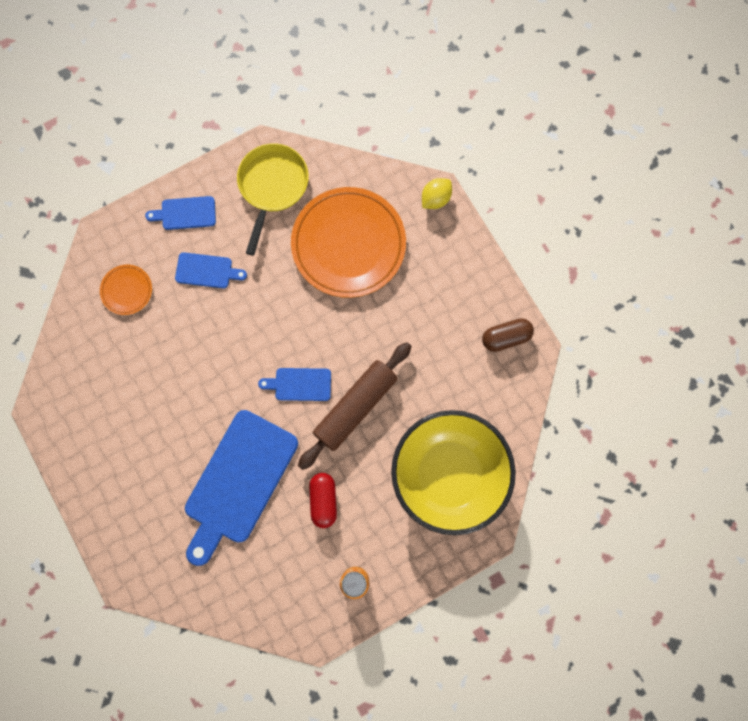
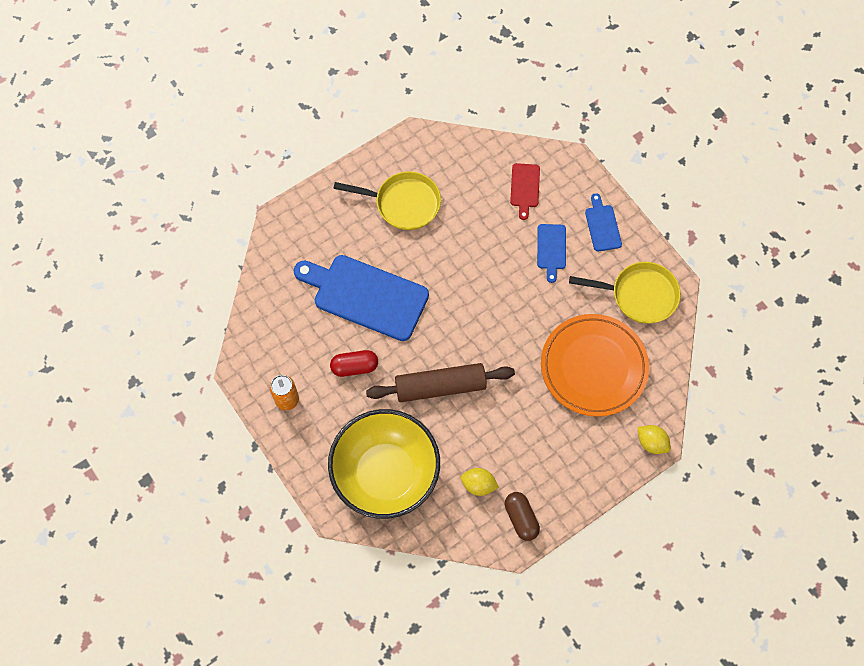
camera: 85 degrees right, 10 degrees down
orange plate [100,265,152,315] -> red cutting board [510,163,540,220]
blue cutting board [258,368,331,401] -> none
brown rolling pin [298,342,411,470] -> brown rolling pin turned 45 degrees counterclockwise [366,363,515,402]
none -> yellow pan [333,171,441,230]
none -> yellow lemon [461,468,499,496]

